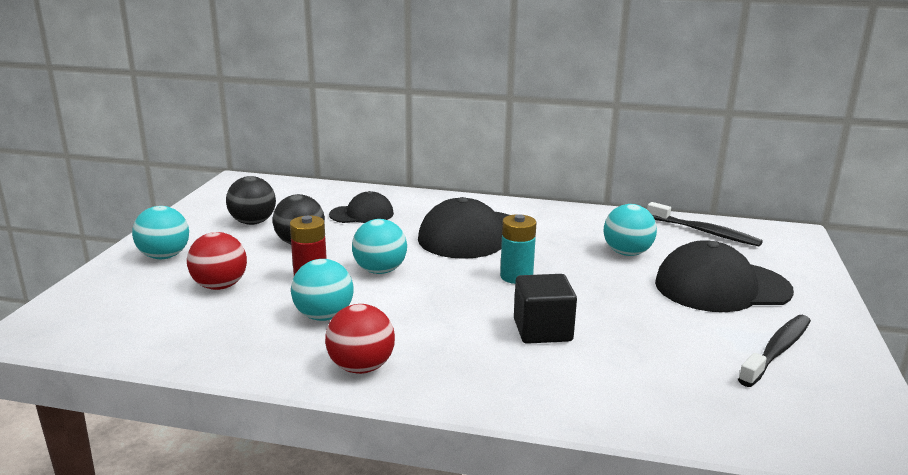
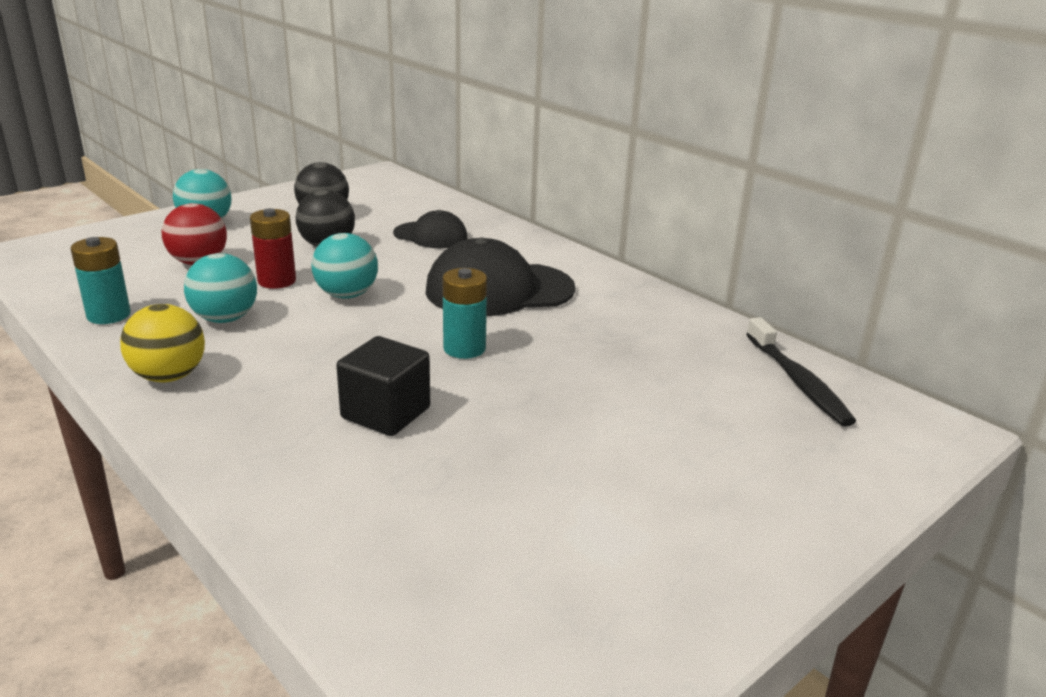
camera: 35 degrees right, 5 degrees up
red ball [325,304,395,374] -> yellow ball [120,304,205,382]
turquoise ball [604,204,657,256] -> none
black cap [655,240,794,312] -> none
black toothbrush [738,315,811,387] -> none
none -> turquoise battery [71,237,131,324]

